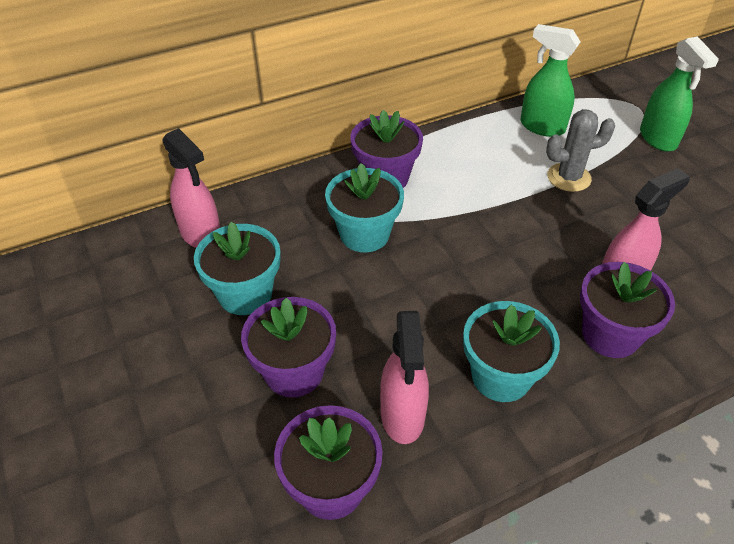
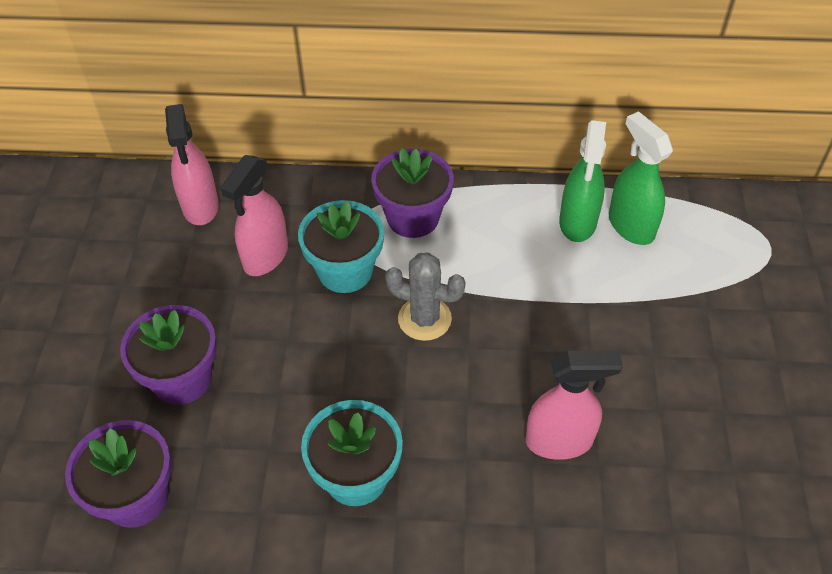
camera: 30 degrees right, 5 degrees up
turquoise flower pot [194,222,280,315] -> none
pink spray bottle [380,311,429,444] -> pink spray bottle moved to [220,155,288,276]
grey cactus [546,109,615,192] -> grey cactus moved to [385,252,466,341]
purple flower pot [580,262,675,358] -> none
green spray bottle [640,36,719,152] -> green spray bottle moved to [559,120,606,242]

